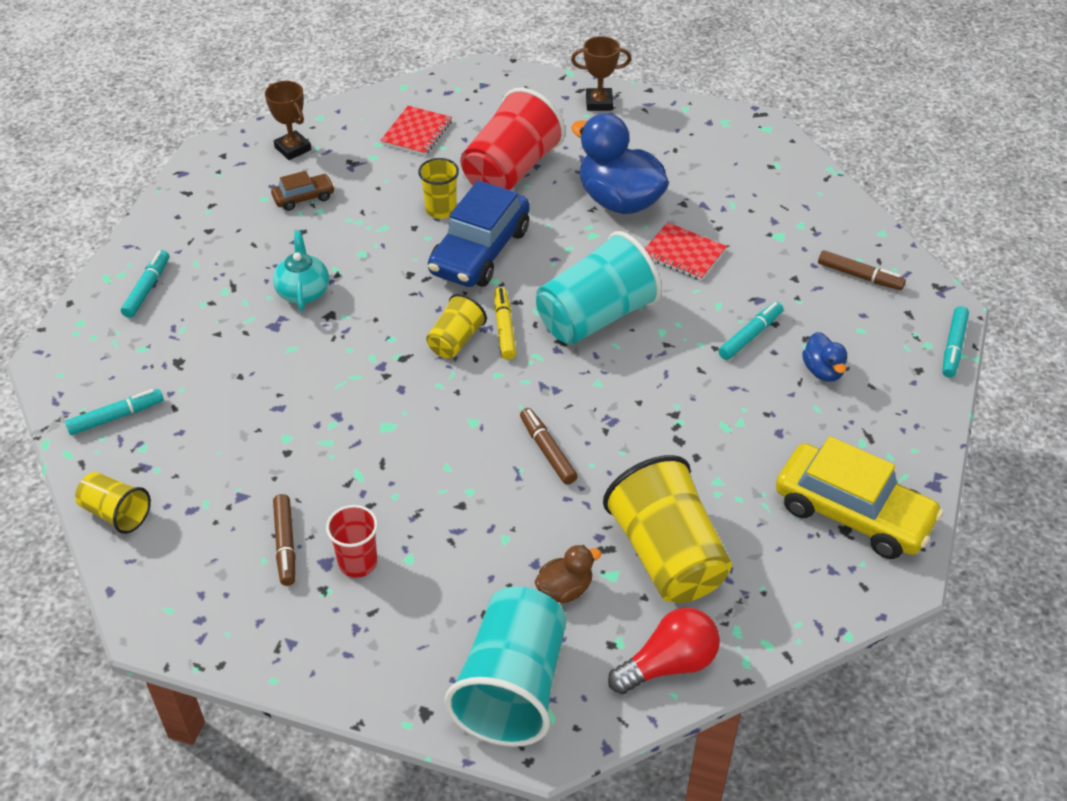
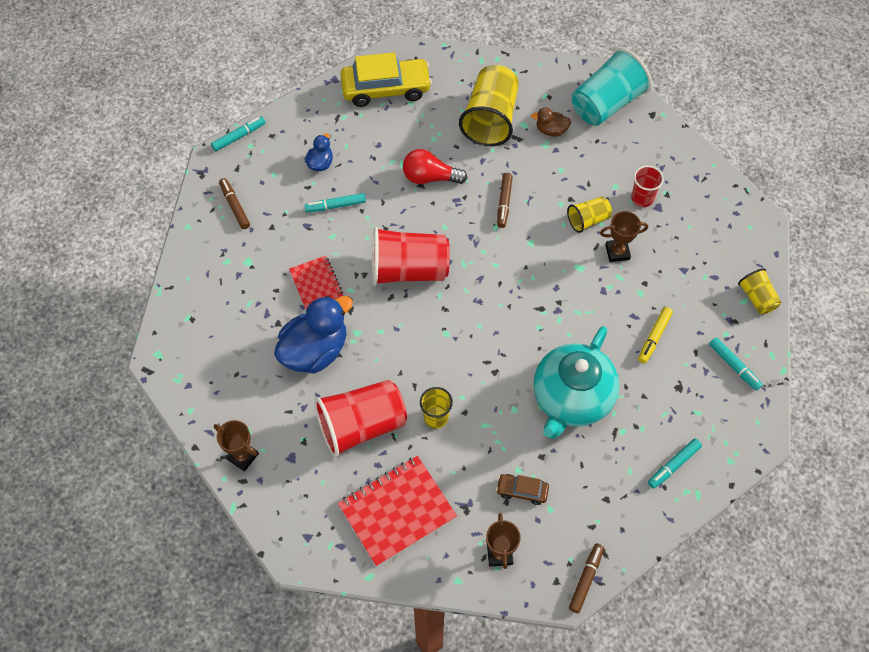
camera: 145 degrees left, 15 degrees up
turquoise marker [65,389,163,435] -> turquoise marker turned 135 degrees counterclockwise [709,337,762,391]
turquoise teapot [273,231,329,311] -> turquoise teapot [533,326,619,439], size x2.01
brown marker [273,494,295,586] -> brown marker moved to [569,543,604,613]
red notebook [380,106,452,156] -> red notebook [338,456,457,567], size x1.70
yellow cup [426,294,487,359] -> yellow cup moved to [567,197,612,233]
blue car [428,180,530,287] -> none
yellow marker [494,287,516,360] -> yellow marker moved to [638,307,673,363]
turquoise cup [536,231,662,345] -> red cup [372,227,450,286]
blue duck [571,113,669,214] -> blue duck turned 120 degrees counterclockwise [274,296,353,373]
red light bulb [608,608,720,694] -> red light bulb moved to [403,149,467,184]
yellow car [776,436,943,559] -> yellow car turned 105 degrees clockwise [340,52,432,107]
none -> brown trophy [600,211,648,262]

